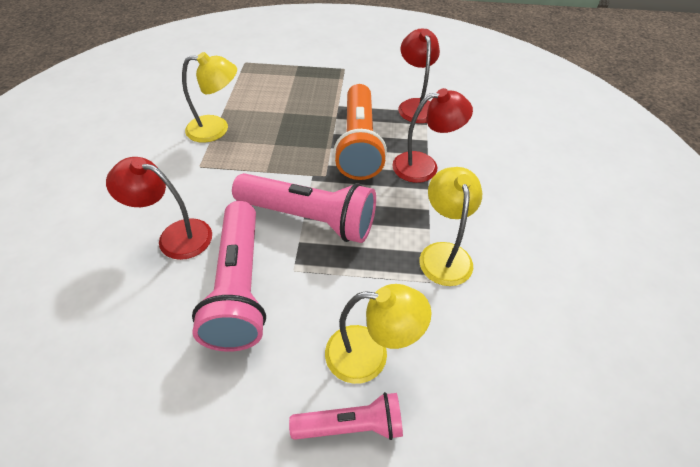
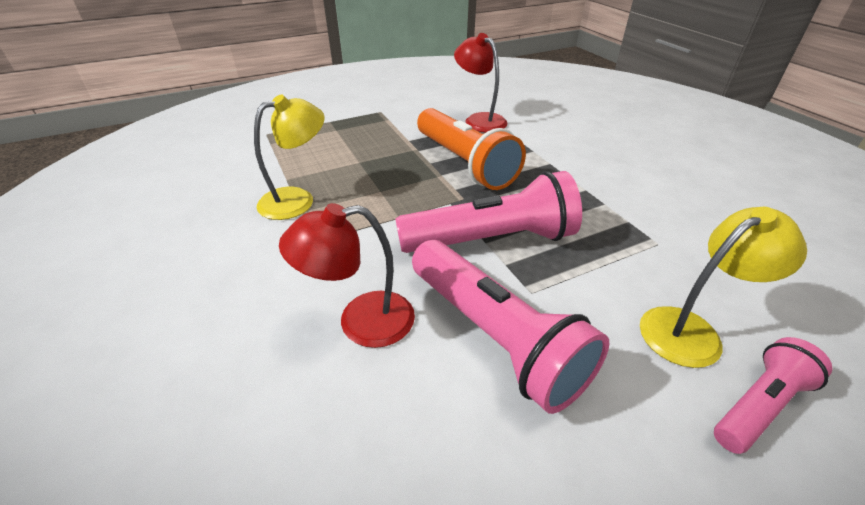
camera: 30 degrees left, 10 degrees down
red lamp [392,88,473,183] -> none
yellow lamp [419,167,482,286] -> none

